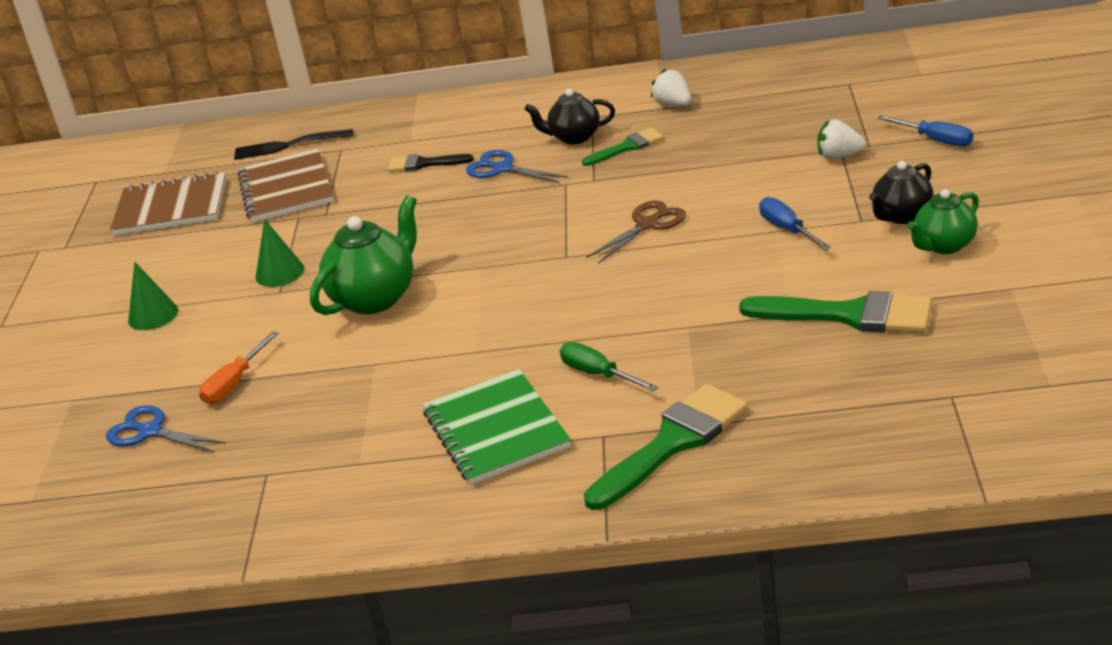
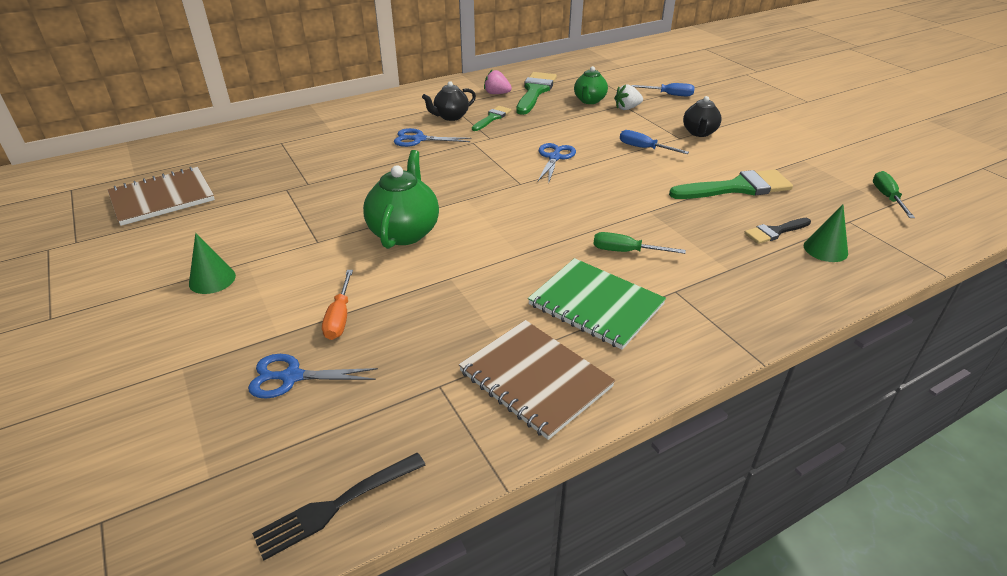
camera: 35 degrees left, 5 degrees up
black fork [234,129,353,160] -> black fork moved to [252,453,426,561]
brown notebook [238,149,334,222] -> brown notebook moved to [459,320,615,440]
green cone [256,219,304,287] -> green cone moved to [804,204,848,262]
black brush [388,154,474,172] -> black brush moved to [744,218,811,244]
green brush [584,384,748,510] -> green brush moved to [516,72,557,115]
brown scissors [586,200,686,264] -> blue scissors [538,143,576,184]
white strawberry [651,69,691,107] -> pink strawberry [484,69,512,94]
green teapot [907,189,979,254] -> green teapot moved to [574,66,608,104]
none -> green screwdriver [873,171,915,218]

